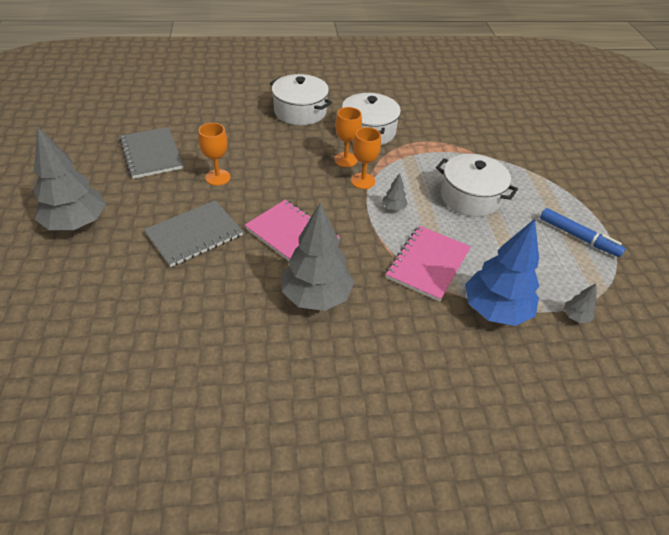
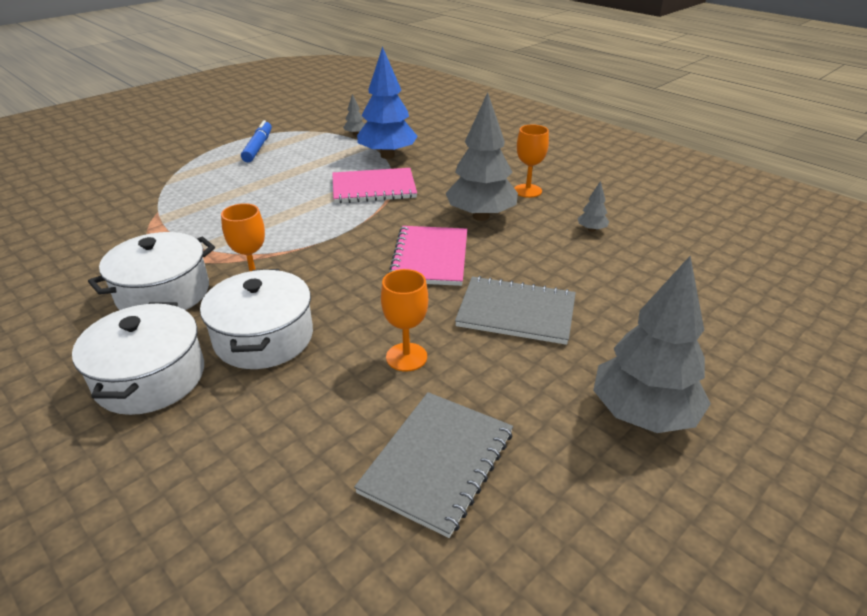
camera: 125 degrees left, 10 degrees down
orange goblet [351,127,381,189] -> orange goblet moved to [514,124,549,198]
grey tree [382,173,408,211] -> grey tree moved to [578,181,609,232]
white pot [436,154,518,217] -> white pot moved to [200,269,313,369]

